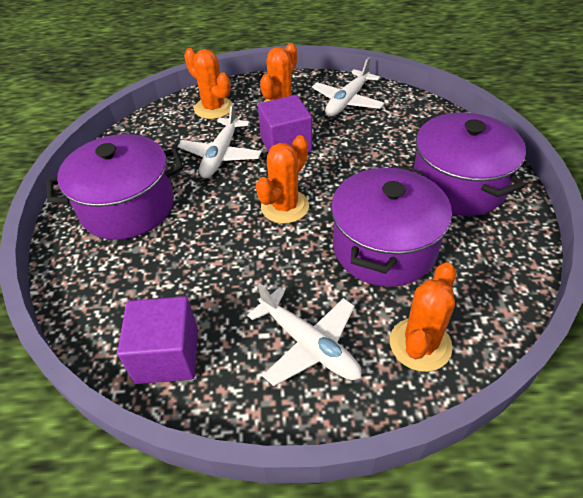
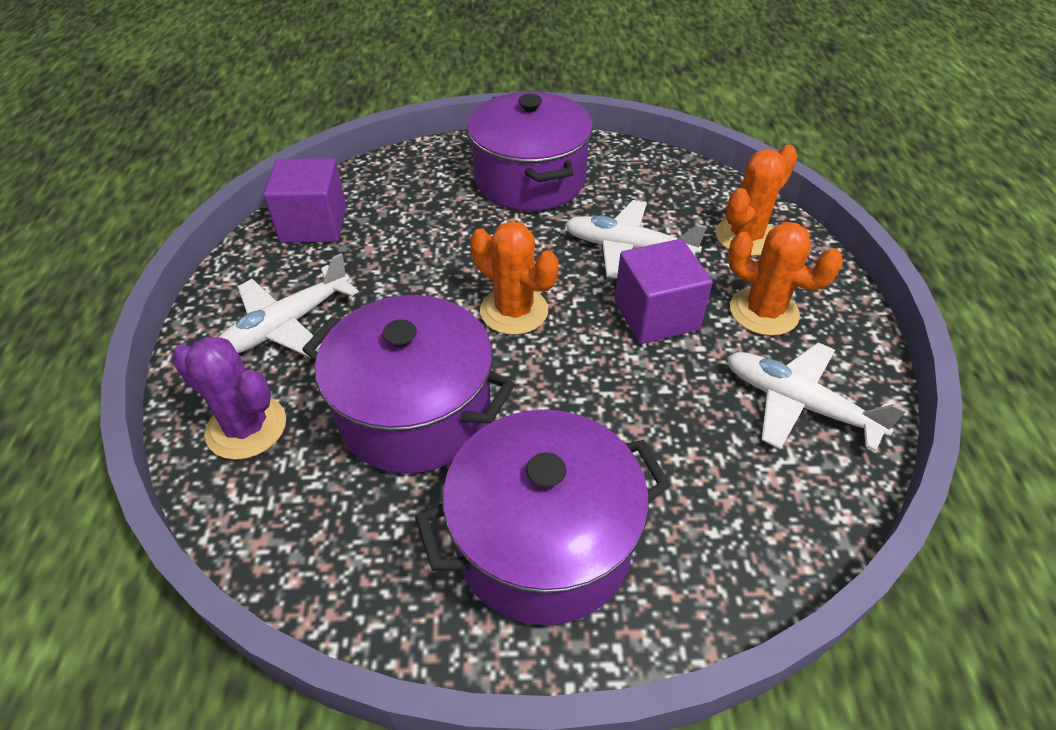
camera: 90 degrees right, 0 degrees up
orange cactus [390,262,456,372] -> purple cactus [171,336,286,460]

